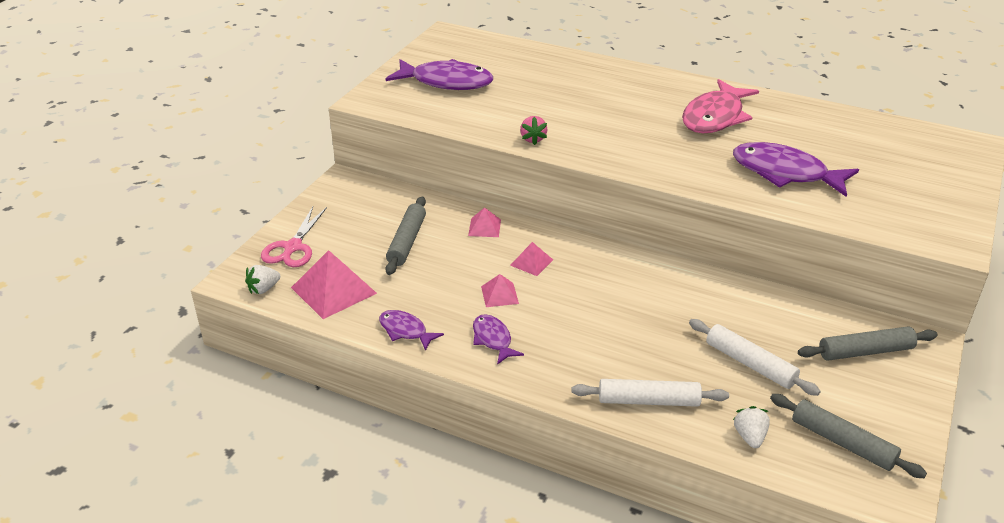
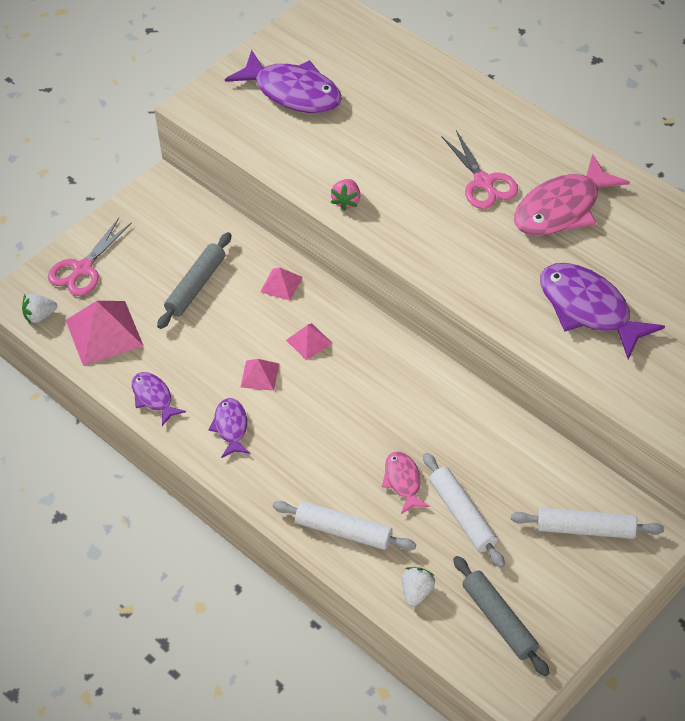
camera: 20 degrees right, 15 degrees up
grey rolling pin [798,326,938,361] -> white rolling pin [511,508,664,539]
none -> pink fish [382,452,430,514]
none -> pink scissors [441,130,518,209]

